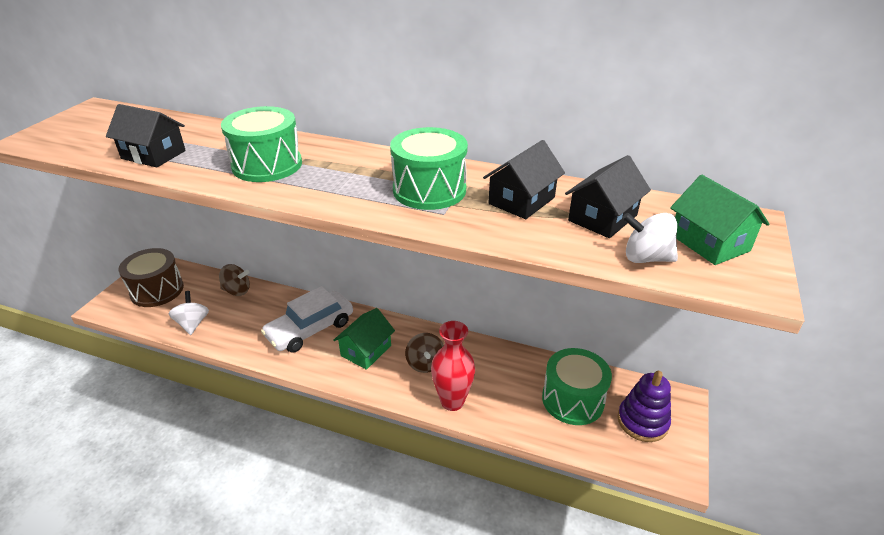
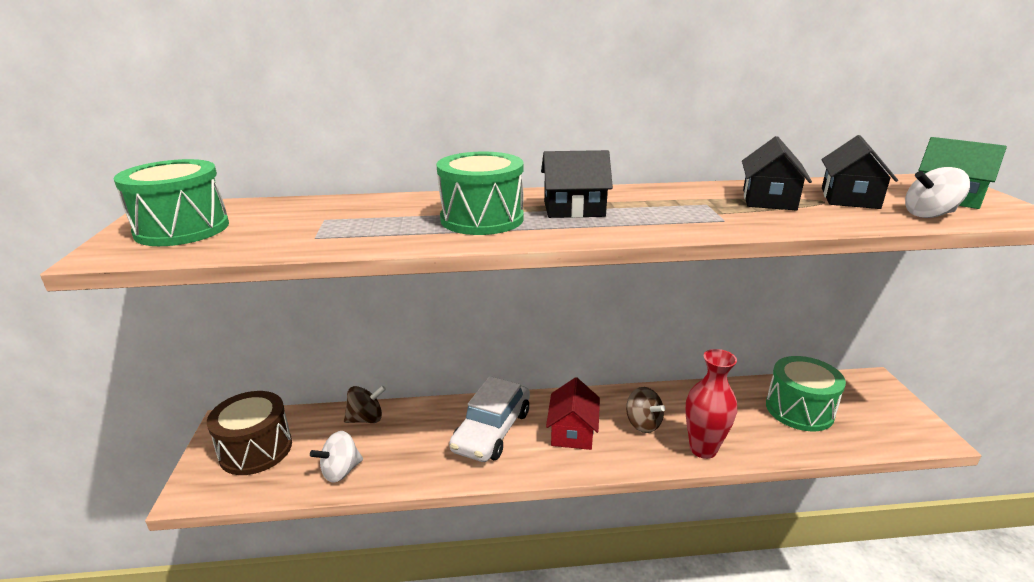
camera: 25 degrees left, 10 degrees down
black house [106,104,186,168] -> black house moved to [541,150,613,218]
white spinning top [169,291,209,335] -> white spinning top turned 90 degrees counterclockwise [310,431,363,483]
green house [333,308,395,370] -> red house [546,377,600,450]
green drum [390,127,468,210] -> green drum moved to [114,159,229,246]
purple stacking toy [617,371,671,442] -> none

